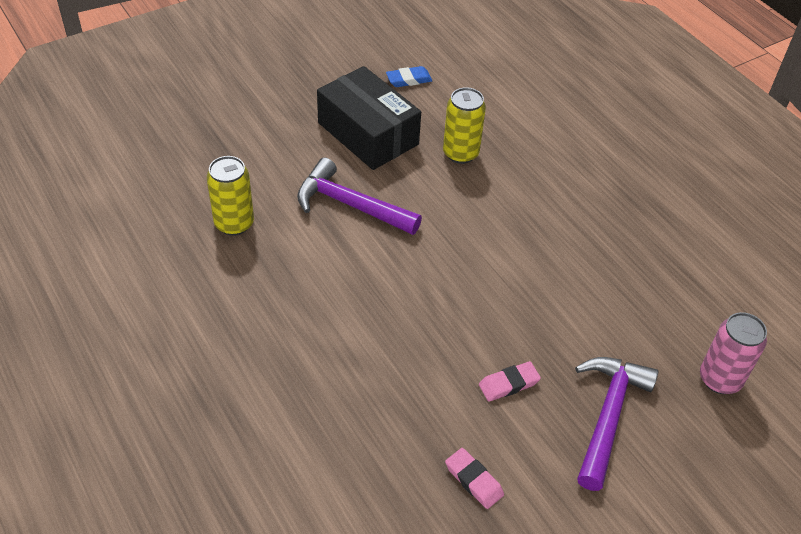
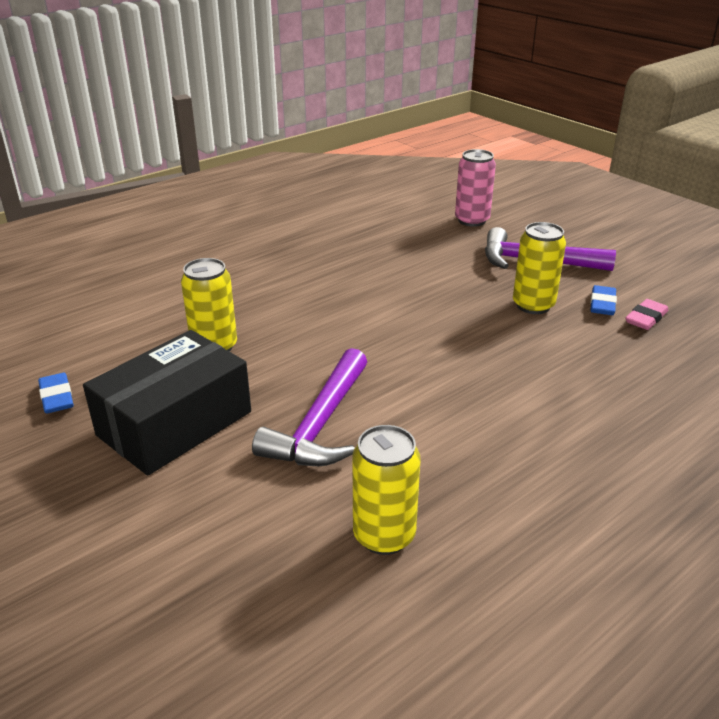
camera: 95 degrees left, 15 degrees down
pink eraser [479,361,541,402] -> yellow can [513,222,566,314]
none -> blue eraser [590,285,617,315]

